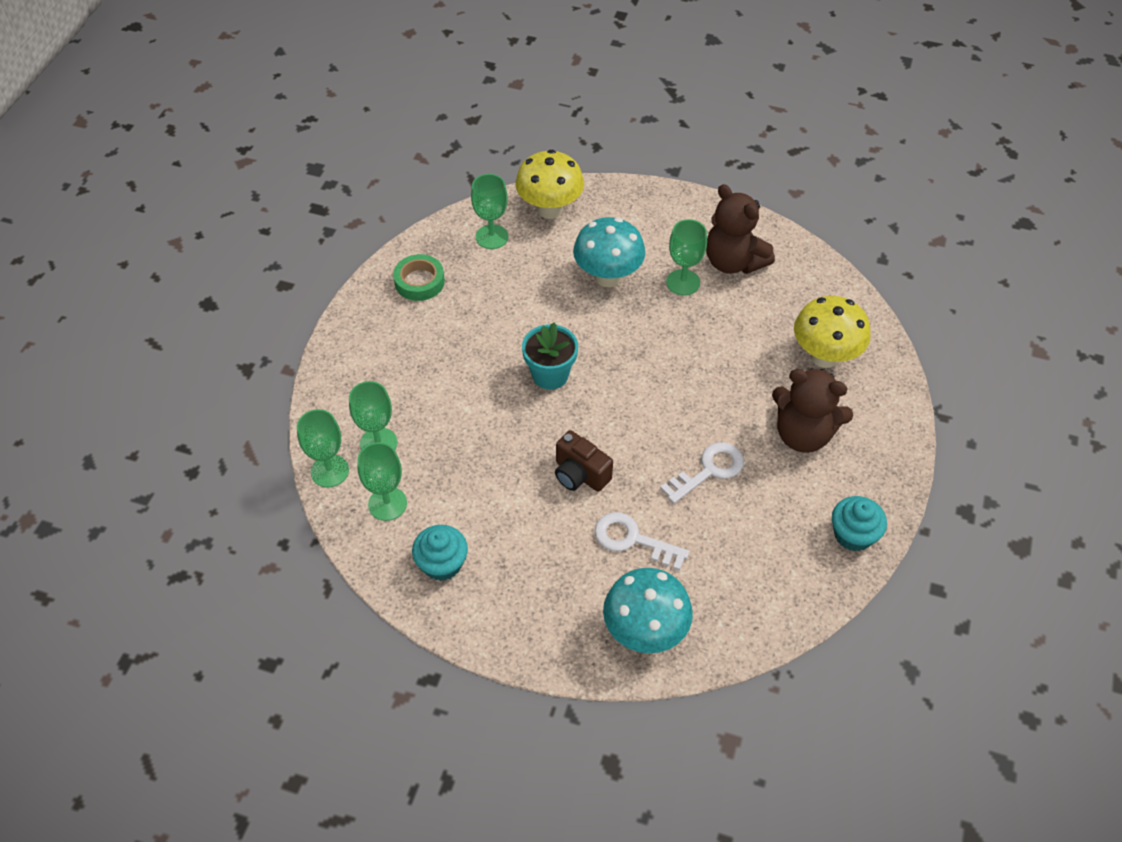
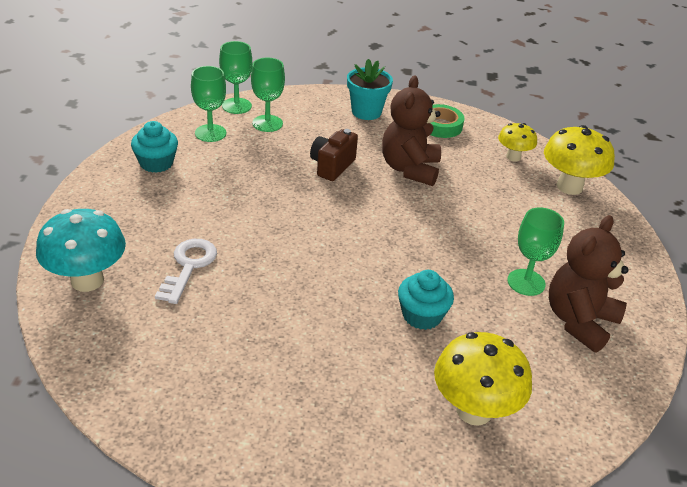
camera: 75 degrees right, 15 degrees down
green goblet [471,174,508,249] -> yellow mushroom [498,123,537,161]
turquoise flower pot [522,323,578,390] -> turquoise flower pot moved to [347,59,393,120]
brown camera [555,430,613,492] -> brown camera moved to [310,129,358,181]
turquoise mushroom [573,217,646,287] -> none
white key [660,442,744,504] -> none
brown teddy bear [772,368,853,453] -> brown teddy bear moved to [382,75,441,186]
turquoise cupcake [832,496,887,551] -> turquoise cupcake moved to [398,270,454,330]

